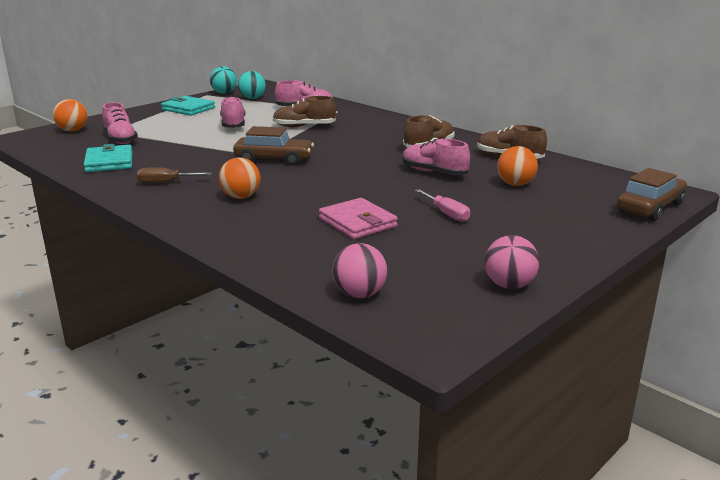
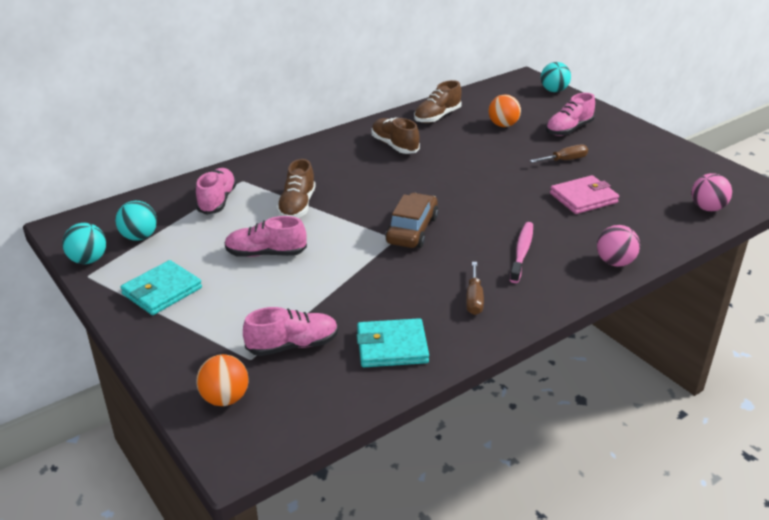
camera: 80 degrees left, 10 degrees up
orange ball [219,157,260,199] -> pink toothbrush [510,222,533,283]
pink shoe [402,139,470,175] -> pink shoe moved to [546,93,595,136]
pink screwdriver [415,189,470,222] -> brown screwdriver [530,144,588,163]
pink ball [485,235,539,289] -> pink ball moved to [597,225,640,267]
brown car [617,168,687,221] -> turquoise ball [541,62,571,92]

